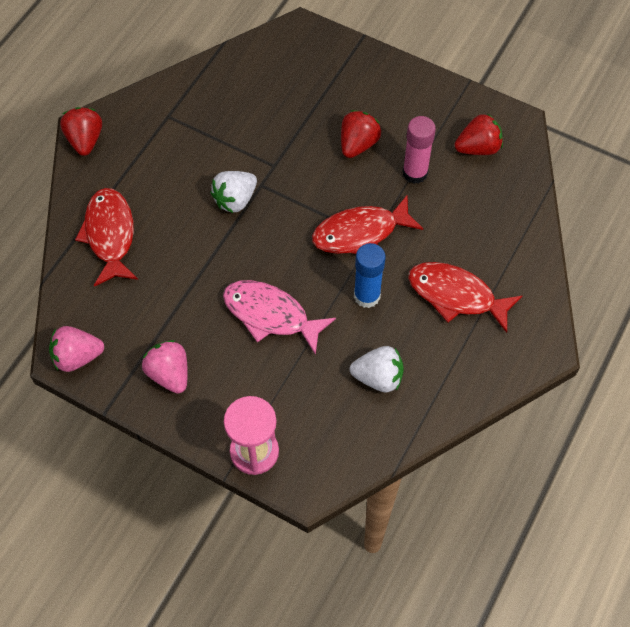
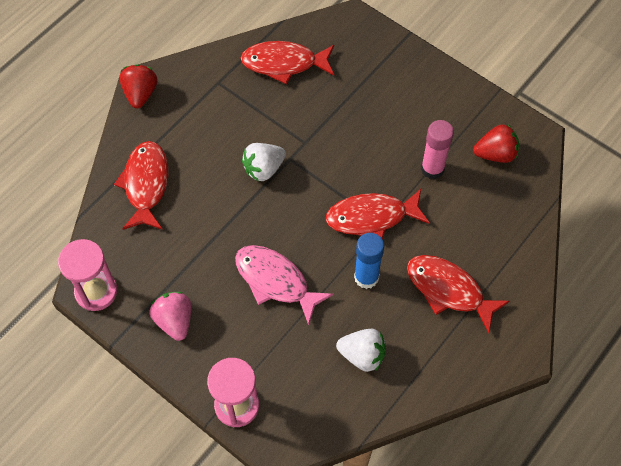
camera: 10 degrees right, 0 degrees up
pink strawberry [49,326,104,372] -> pink hourglass [58,239,117,311]
red strawberry [341,110,381,158] -> none
none -> red fish [241,41,334,85]

